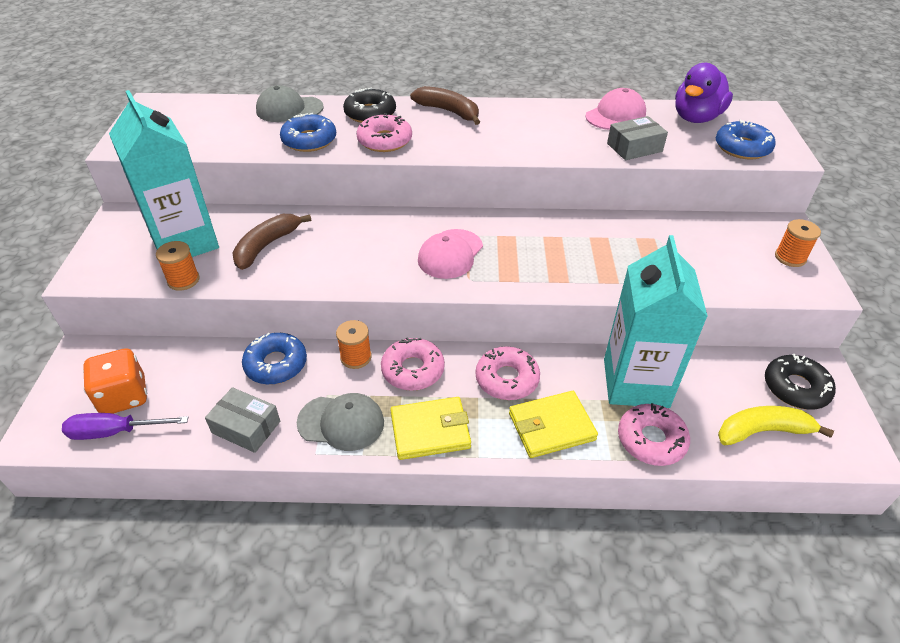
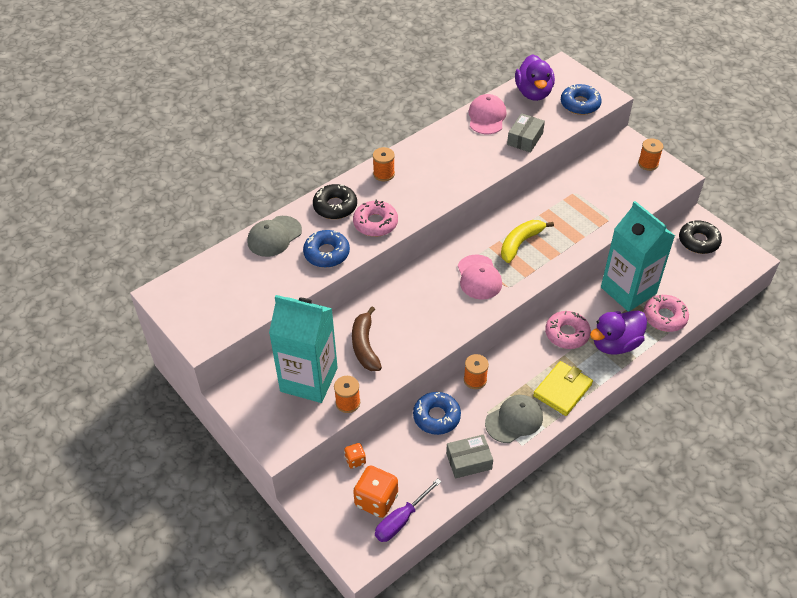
camera: 40 degrees left, 5 degrees up
pink donut [381,338,445,391] -> none
brown banana [410,86,480,125] -> orange spool [373,147,395,181]
yellow wallet [509,391,598,458] -> purple duck [590,310,647,355]
yellow banana [718,406,834,445] -> yellow banana moved to [501,220,554,263]
none -> orange dice [344,443,366,468]

